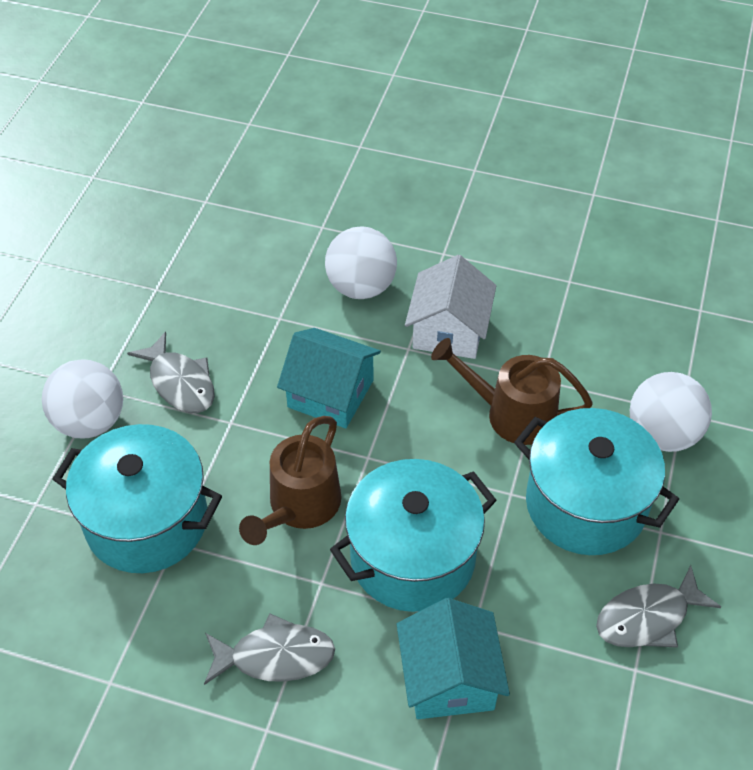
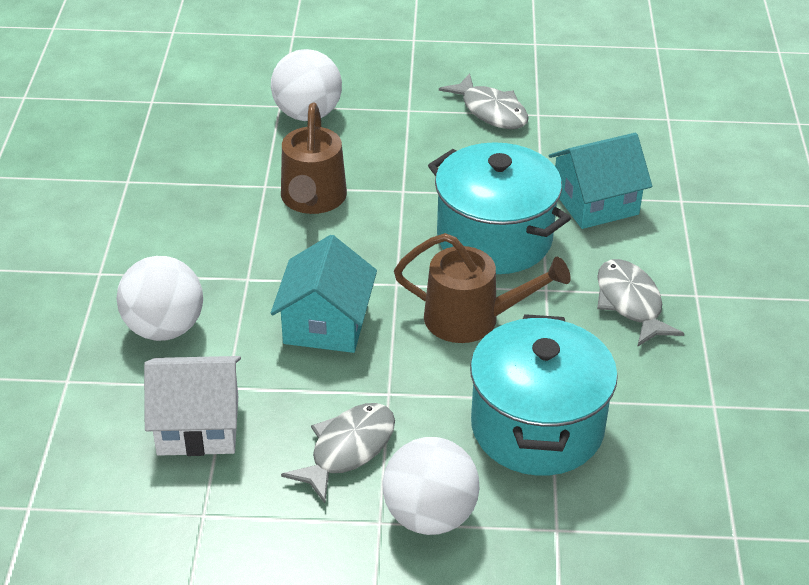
camera: 105 degrees left, 10 degrees down
white house [405,255,496,359] -> white house moved to [144,356,241,456]
turquoise pot [514,408,679,555] -> none

